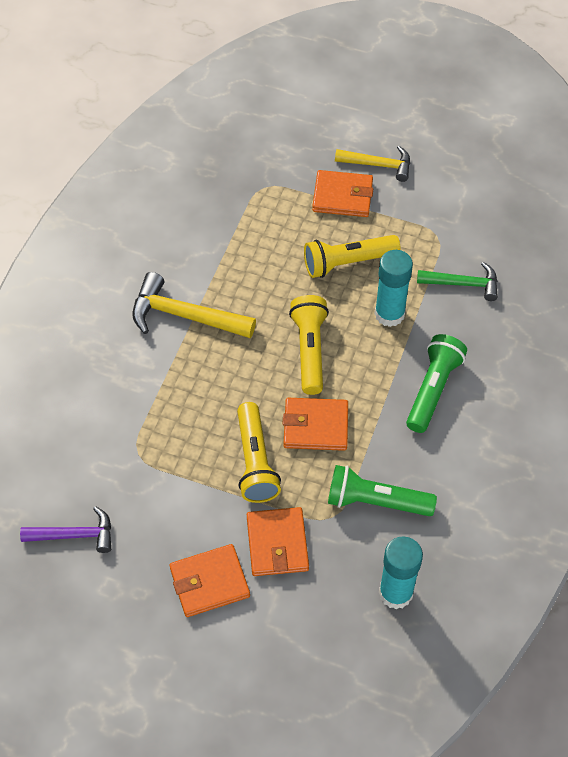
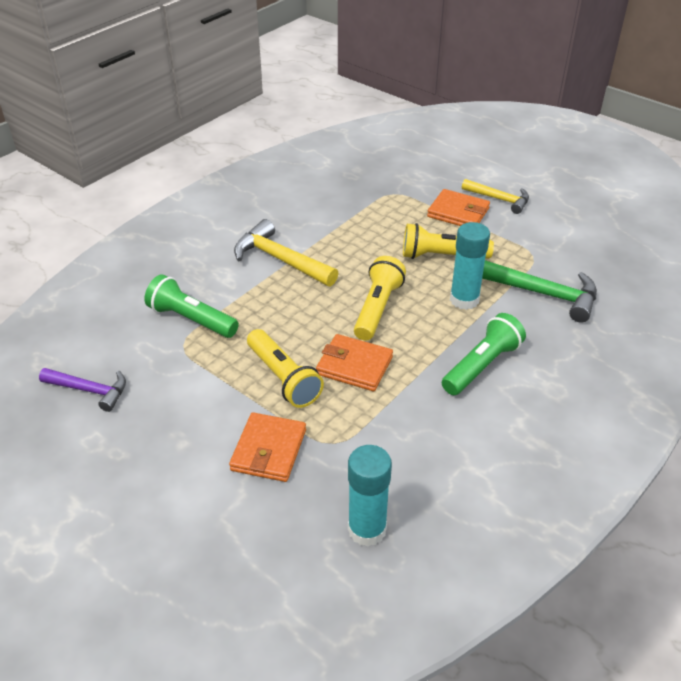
camera: 20 degrees right, 15 degrees down
orange wallet [169,544,250,617] -> none
yellow flashlight [237,402,281,503] -> yellow flashlight turned 45 degrees counterclockwise [247,329,324,408]
green flashlight [328,465,437,516] -> green flashlight moved to [144,274,239,338]
green hammer [417,262,498,301] -> green hammer [482,260,597,322], size x1.52

